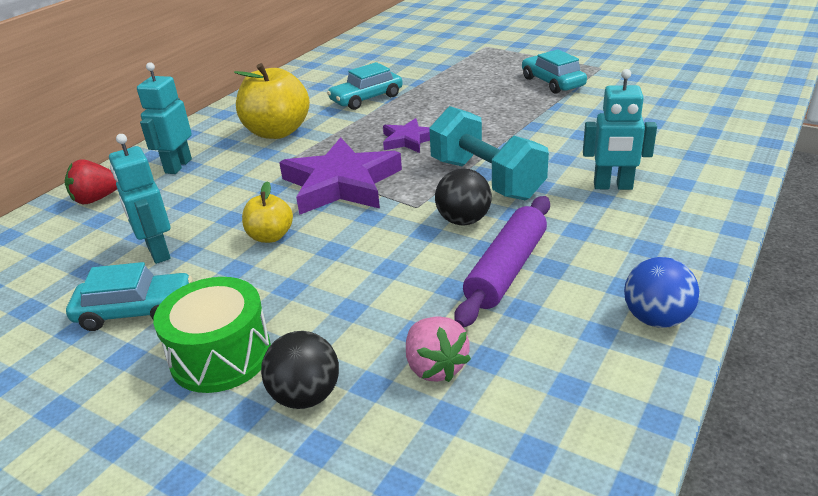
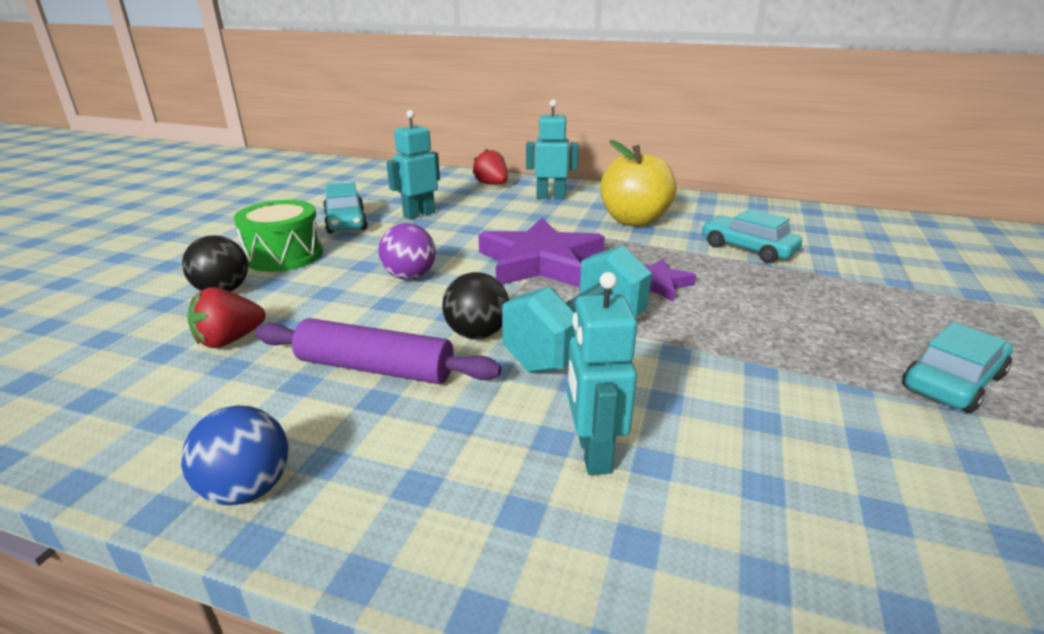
camera: 75 degrees right, 5 degrees down
yellow apple [242,181,293,243] -> none
pink strawberry [406,316,471,382] -> red strawberry [188,287,265,348]
none -> purple ball [378,223,436,280]

